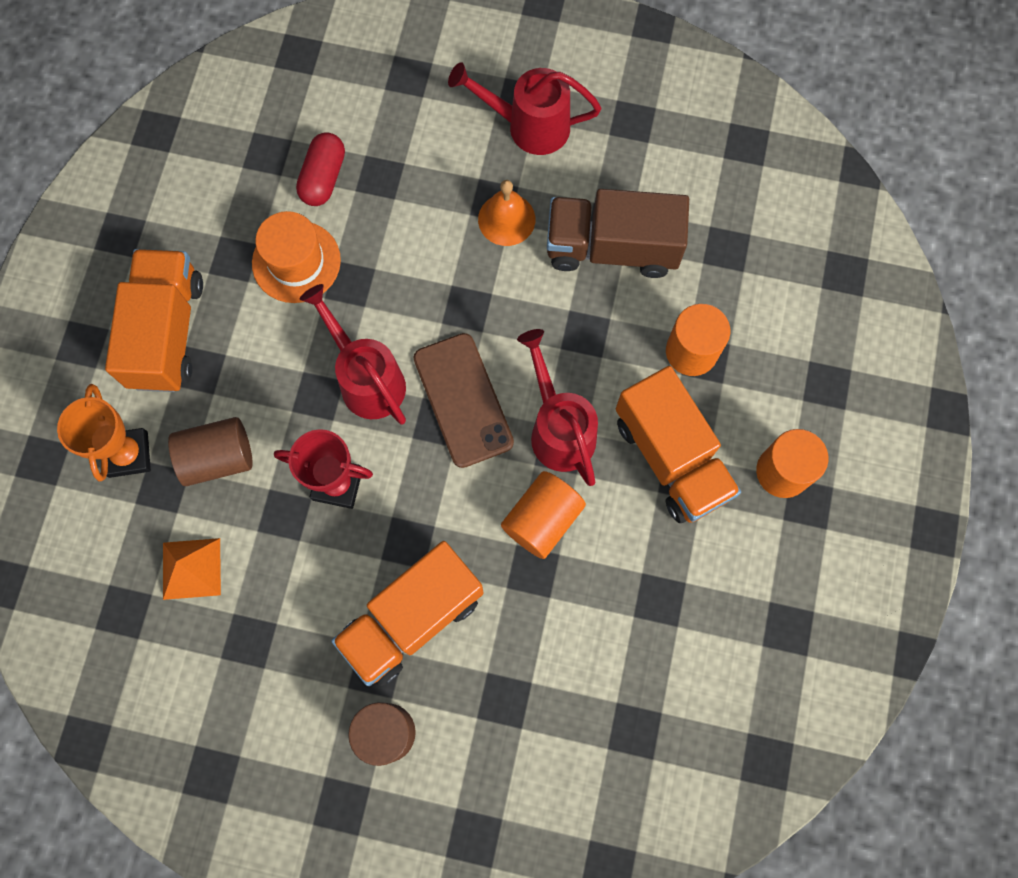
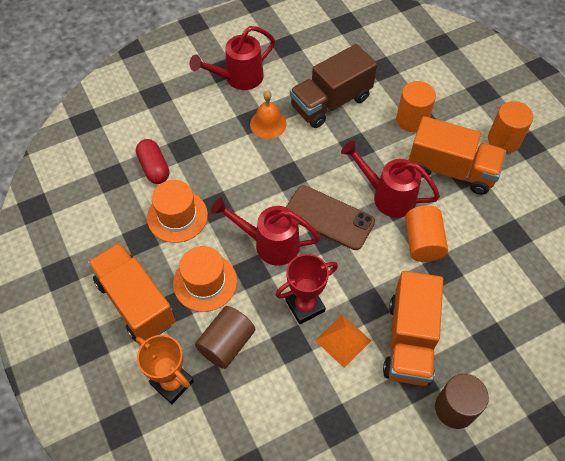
camera: 40 degrees left, 15 degrees down
orange pyramid [163,538,221,600] -> orange pyramid moved to [315,314,371,368]
none -> orange hat [173,246,237,312]

